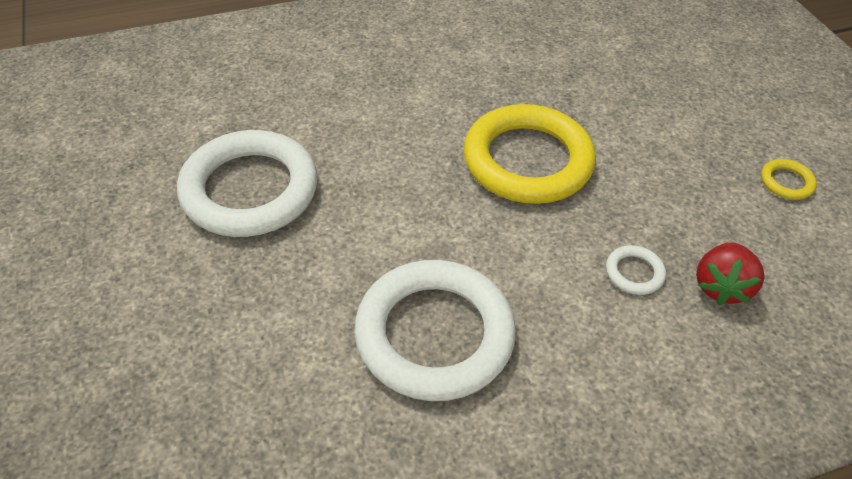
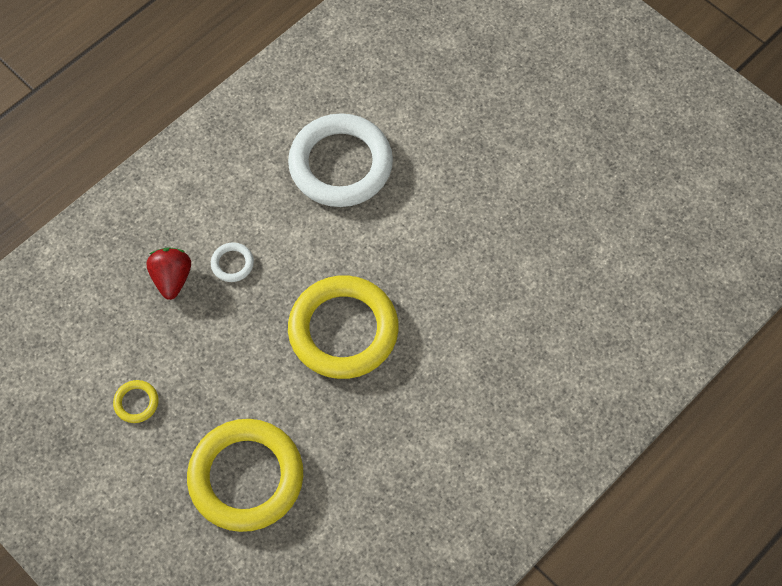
camera: 155 degrees right, 15 degrees up
white ring [177,130,318,237] -> none
none -> yellow ring [187,419,303,532]

